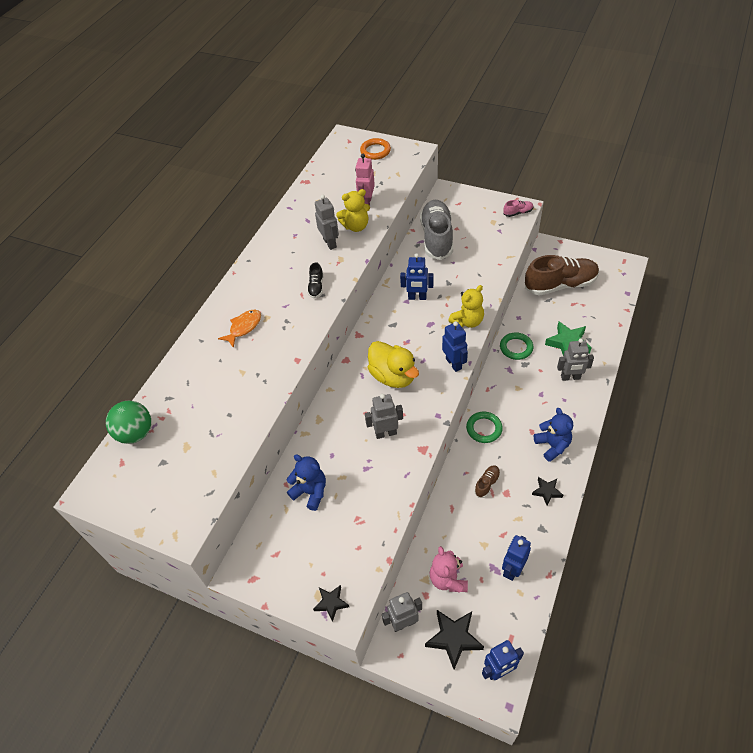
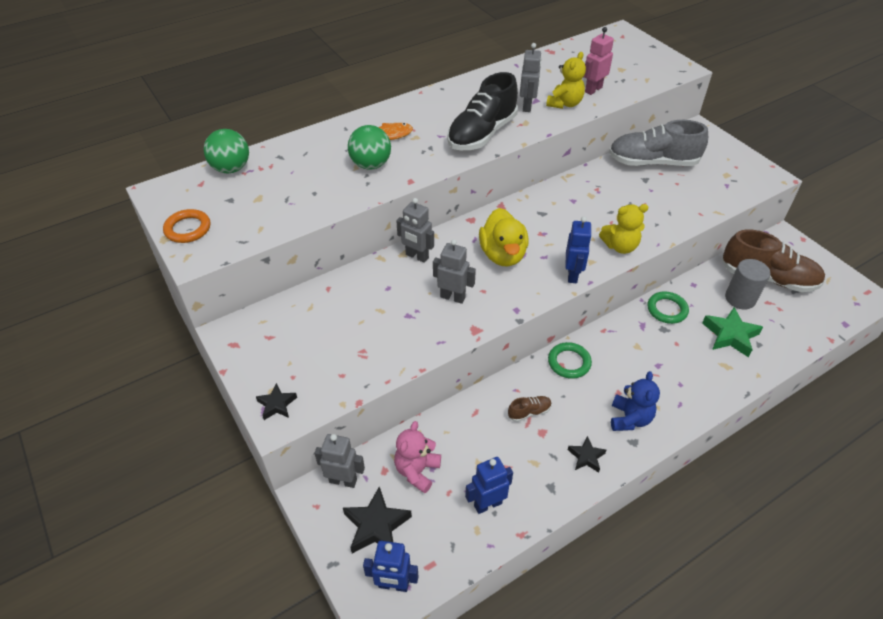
camera: 30 degrees right, 5 degrees down
blue teddy bear [287,455,326,511] -> none
black shoe [307,262,323,298] -> black shoe [447,72,518,150], size x2.39
yellow teddy bear [336,189,370,232] -> yellow teddy bear turned 75 degrees counterclockwise [546,52,586,109]
orange ring [360,138,391,160] -> orange ring moved to [163,209,210,243]
blue robot [400,253,434,300] -> none
grey shoe [420,200,453,260] -> grey shoe turned 120 degrees counterclockwise [609,120,708,166]
pink shoe [503,200,533,217] -> none
grey robot [557,338,594,381] -> grey robot moved to [396,198,434,263]
none -> green ball [348,125,391,170]
none -> grey cylinder [725,259,770,309]

